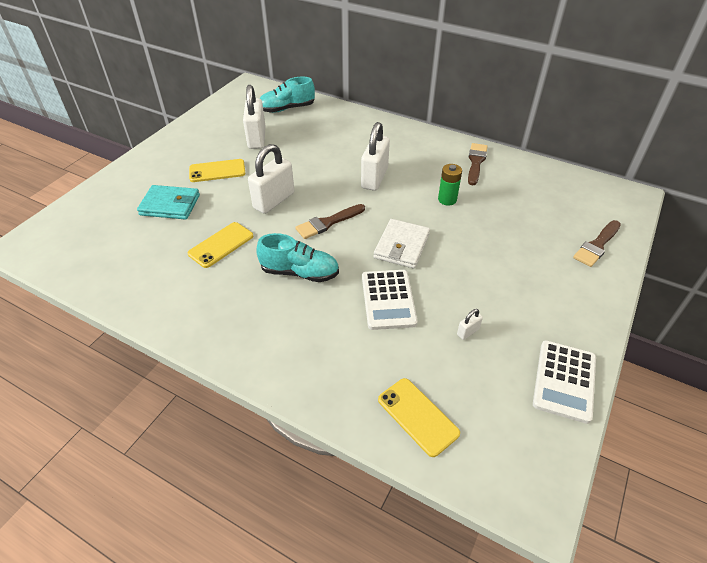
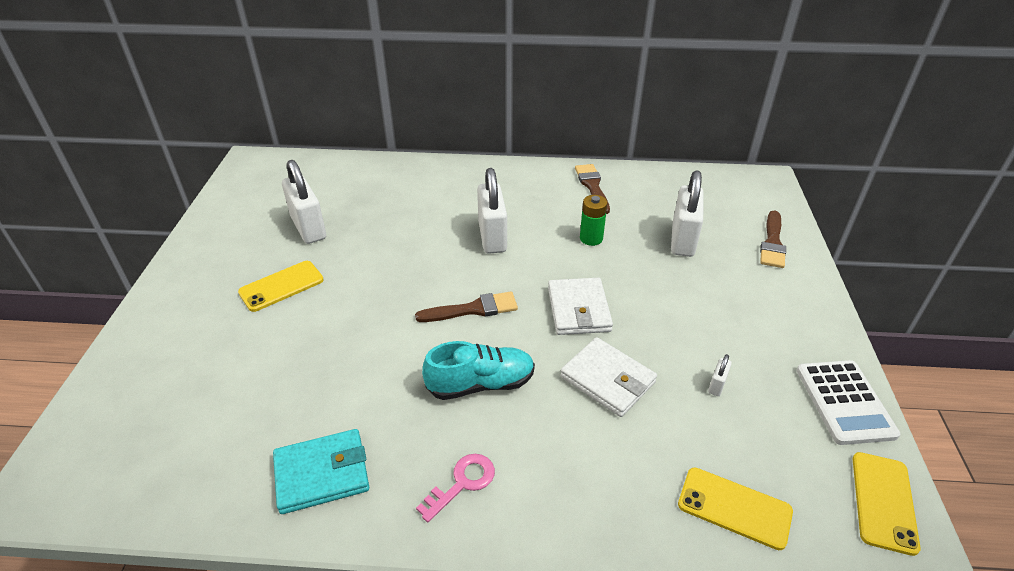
camera: 25 degrees left, 5 degrees down
turquoise wallet [137,185,200,220] -> turquoise wallet moved to [273,429,369,514]
yellow phone [188,222,253,268] -> yellow phone moved to [853,452,921,556]
white padlock [248,144,294,214] -> white padlock moved to [671,170,703,257]
turquoise shoe [259,77,315,113] -> none
brown brush [295,204,365,239] -> brown brush turned 135 degrees counterclockwise [415,292,518,322]
white calculator [362,270,418,330] -> white wallet [560,337,657,417]
none -> pink key [416,454,495,522]

